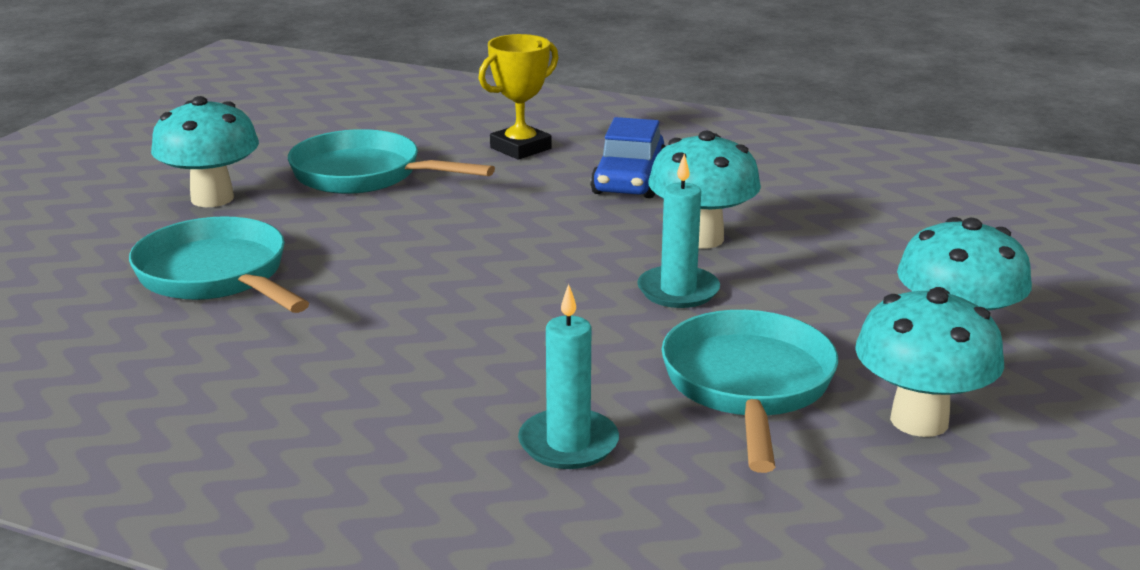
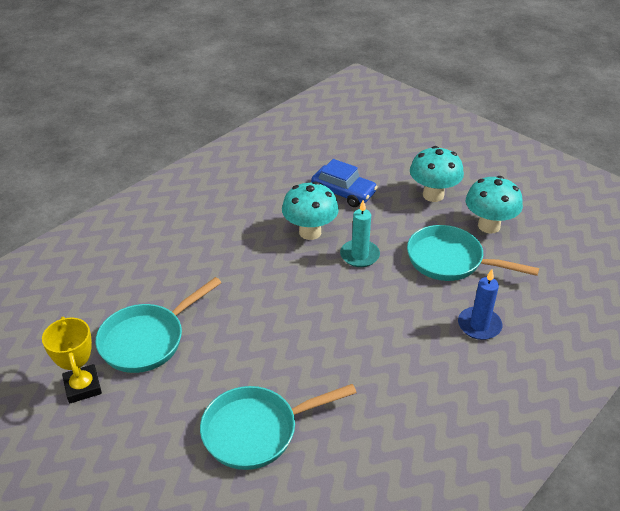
camera: 70 degrees left, 15 degrees up
turquoise mushroom [151,96,259,207] -> none
yellow trophy [479,34,558,160] -> yellow trophy moved to [42,317,102,403]
turquoise candle [518,284,619,469] -> blue candle [458,269,502,340]
blue car [590,117,665,198] -> blue car moved to [311,159,378,207]

